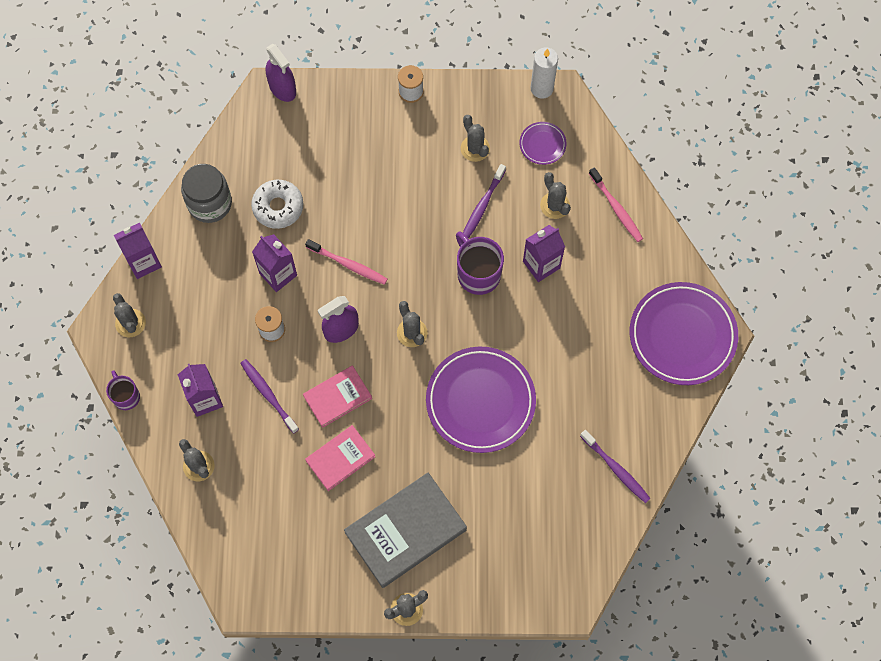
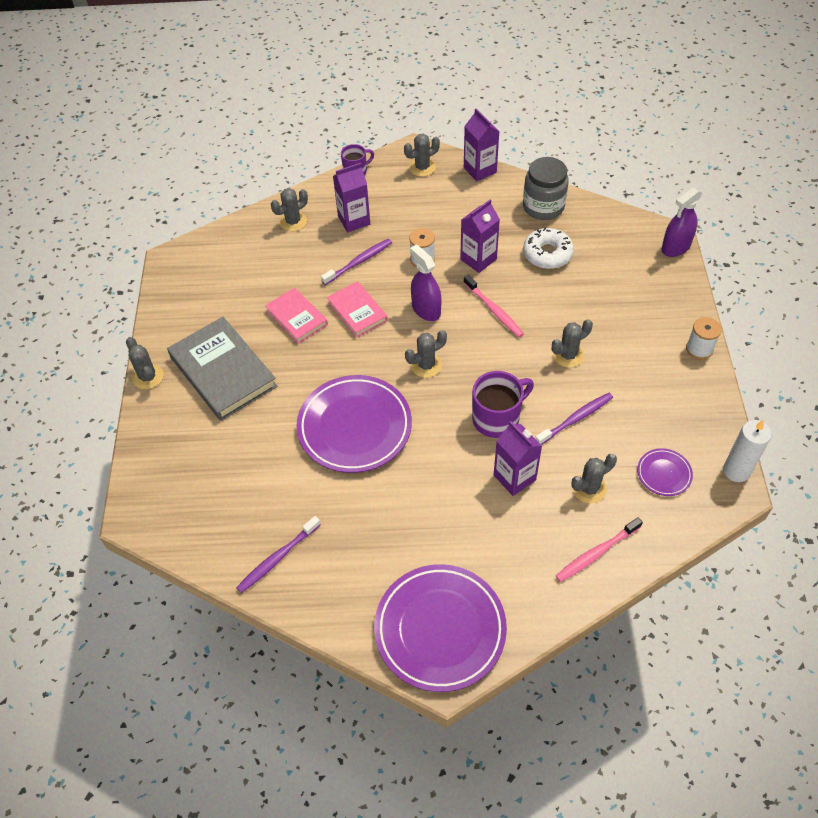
camera: 90 degrees right, 15 degrees down
pink toothbrush [305,239,387,285] -> pink toothbrush turned 60 degrees counterclockwise [464,275,524,337]
grey cactus [461,115,490,162] -> grey cactus moved to [552,319,593,368]
purple toothbrush [463,164,506,239] -> purple toothbrush turned 120 degrees clockwise [535,393,613,445]

